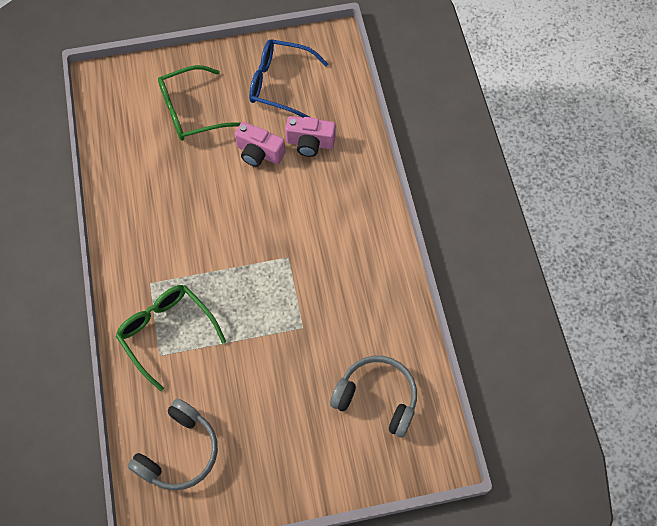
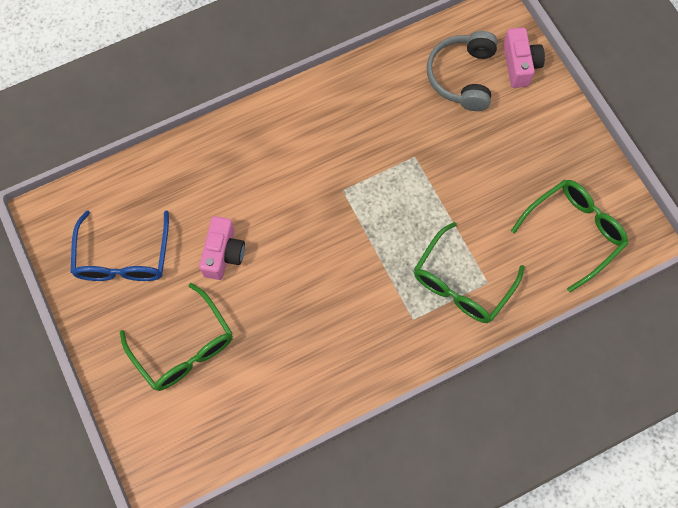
camera: 105 degrees left, 5 degrees up
grey headphones [128,399,218,490] -> green glasses [511,180,628,292]
pink camera [285,116,336,157] -> pink camera moved to [503,28,545,88]

